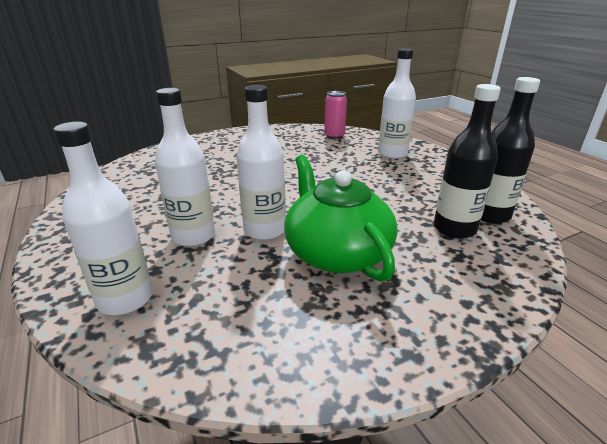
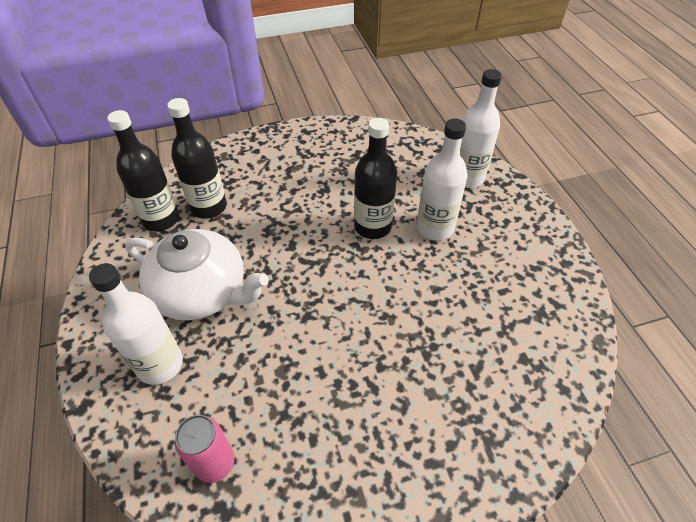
camera: 170 degrees left, 20 degrees up
white bottle [236,85,286,240] -> black bottle [354,118,397,239]
green teapot [284,155,398,282] -> none
none -> white teapot [125,229,268,320]

